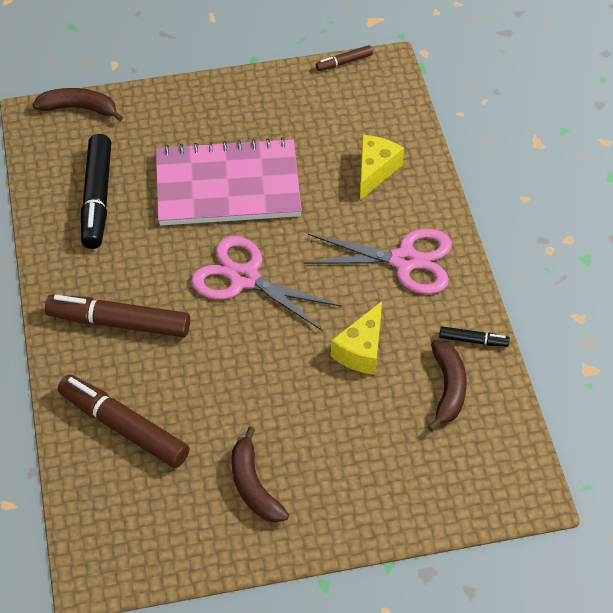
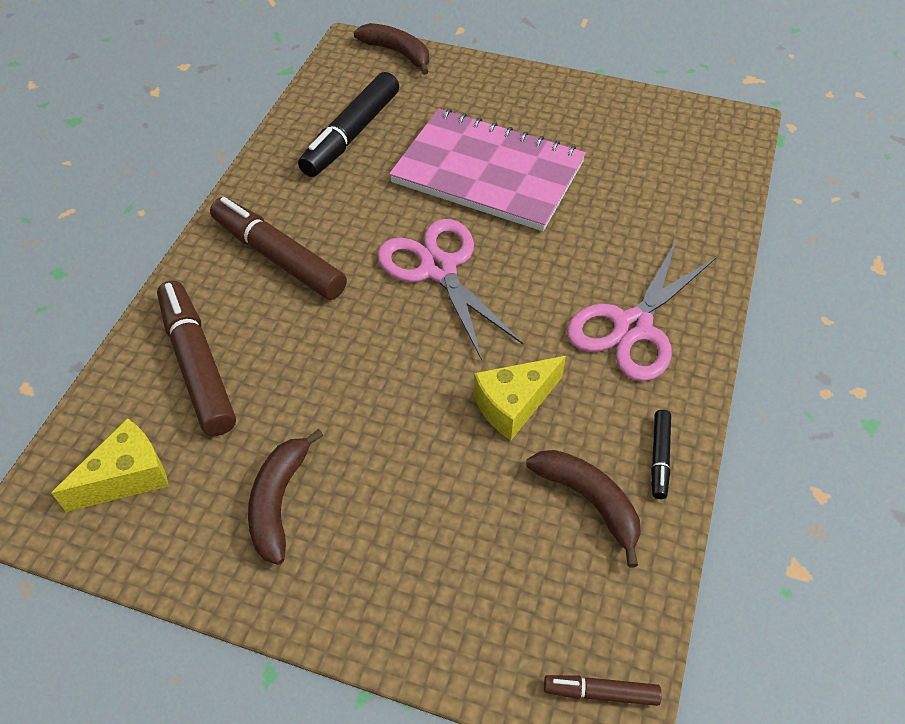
camera: 30 degrees right, 0 degrees up
pink scissors [303,229,452,294] -> pink scissors turned 90 degrees clockwise [567,241,716,381]
brown marker [316,45,373,71] -> brown marker moved to [544,675,662,706]
yellow cheese [360,135,404,200] -> yellow cheese moved to [51,418,169,512]
brown banana [428,340,467,432] -> brown banana turned 75 degrees counterclockwise [526,450,641,568]
black marker [439,326,510,347] -> black marker turned 60 degrees clockwise [651,410,671,499]

